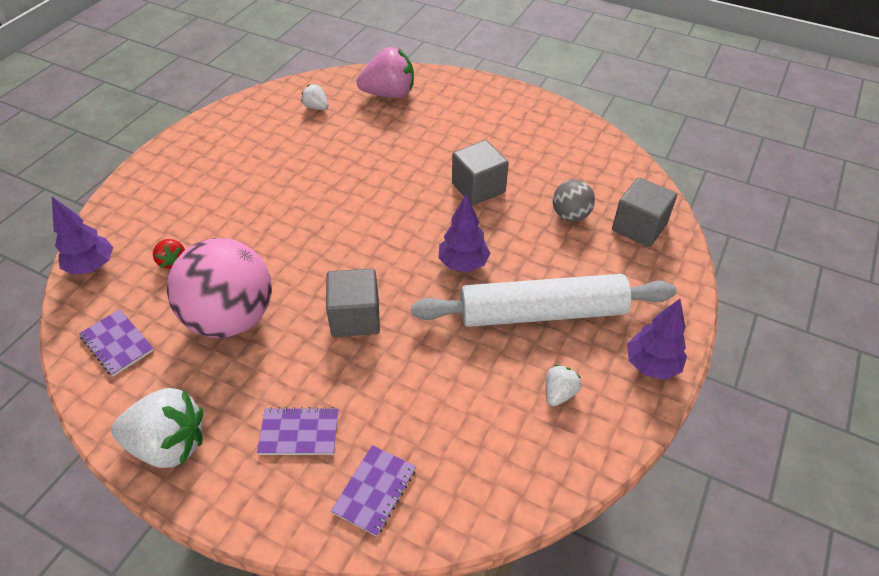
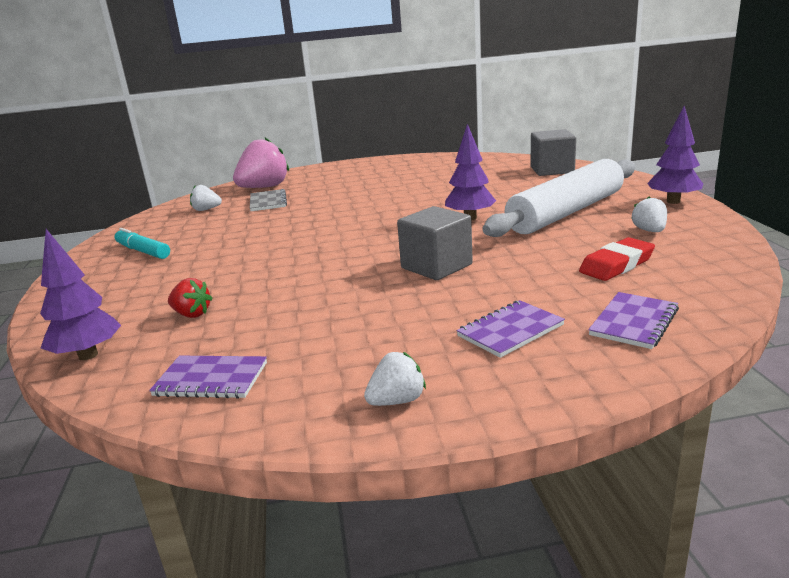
camera: 35 degrees left, 25 degrees down
white strawberry [111,388,203,468] -> white strawberry [364,352,426,406], size x0.50
pink ball [167,238,272,338] -> none
purple notebook [331,445,416,536] -> purple notebook turned 45 degrees clockwise [588,292,679,349]
grey cube [452,140,509,206] -> none
grey ball [553,180,595,222] -> none
none -> turquoise marker [114,228,170,259]
none -> grey notebook [250,189,287,211]
none -> red eraser [579,237,655,281]

